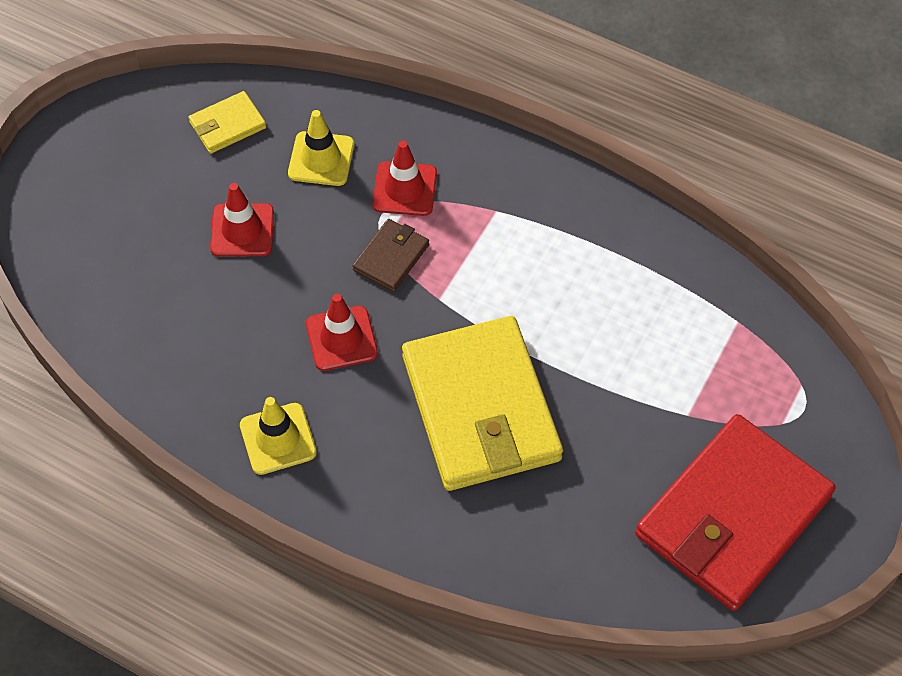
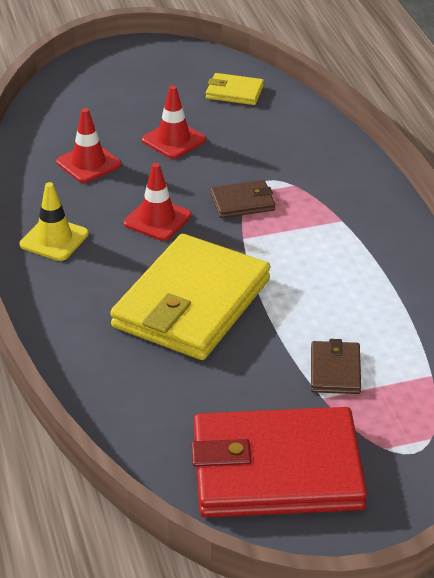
camera: 45 degrees right, 20 degrees down
yellow traffic cone [288,110,354,186] -> none
red traffic cone [372,141,437,216] -> red traffic cone moved to [56,108,121,183]
none -> brown wallet [311,339,361,394]

